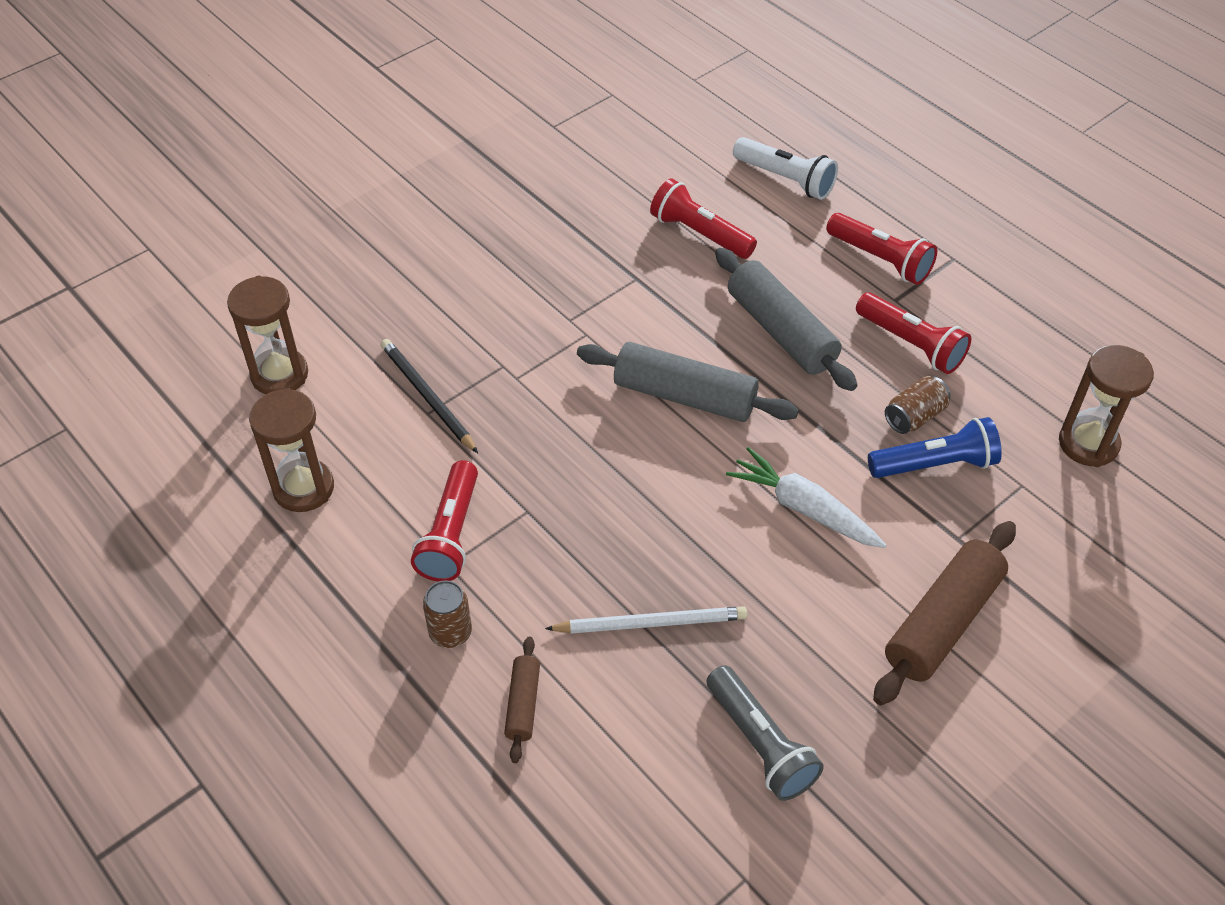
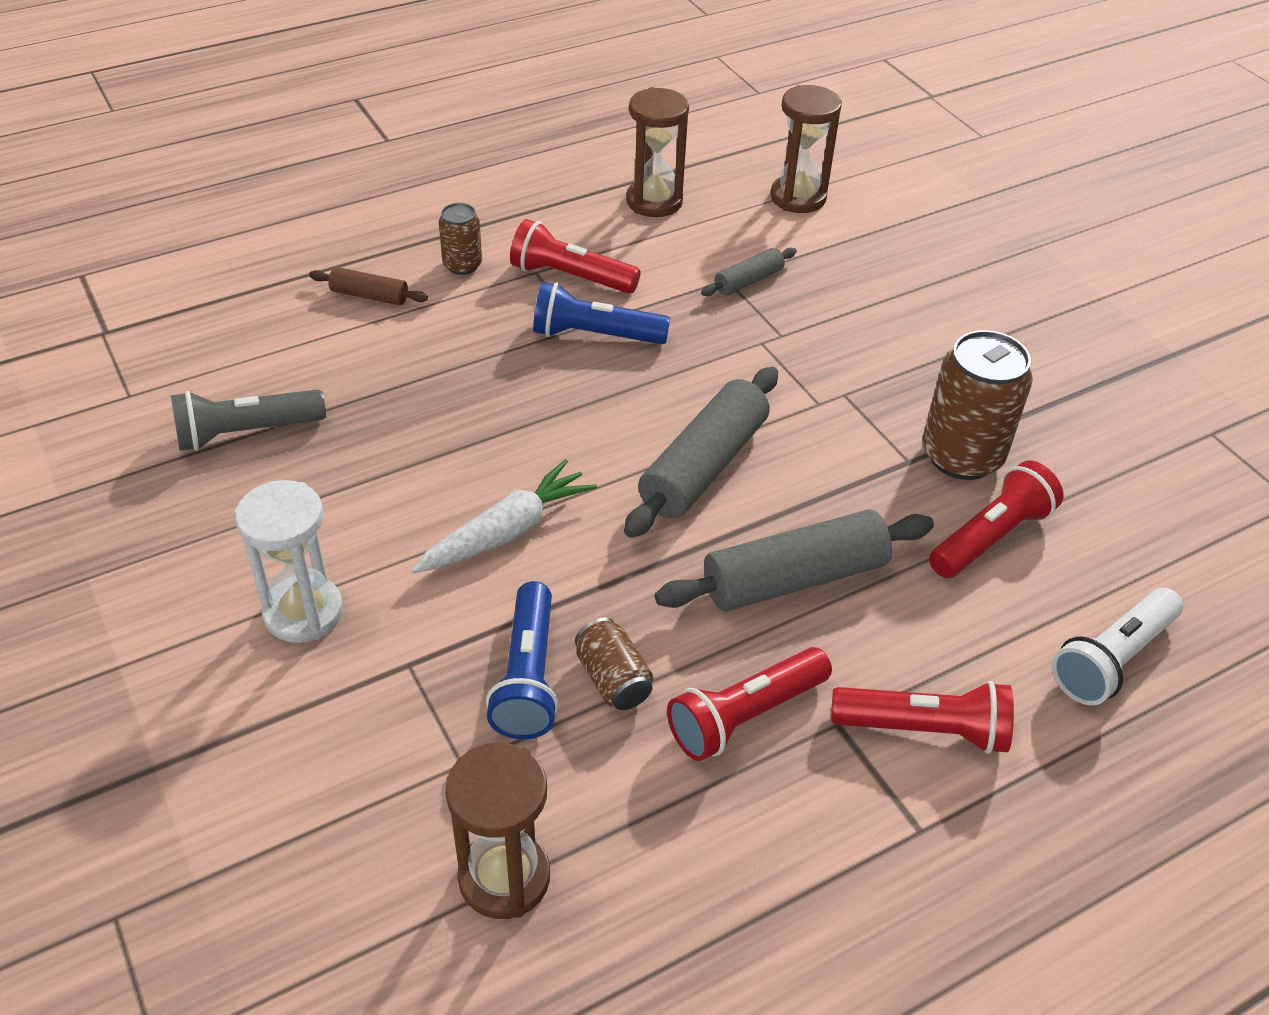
camera: 100 degrees right, 5 degrees down
black pencil [381,339,478,453] -> grey rolling pin [701,248,797,296]
white pencil [545,606,747,633] -> none
red flashlight [826,213,937,285] -> red flashlight turned 135 degrees counterclockwise [831,681,1014,754]
brown rolling pin [873,521,1016,705] -> white hourglass [235,480,343,643]
none -> blue flashlight [533,282,670,344]
none -> brown can [922,330,1033,480]

